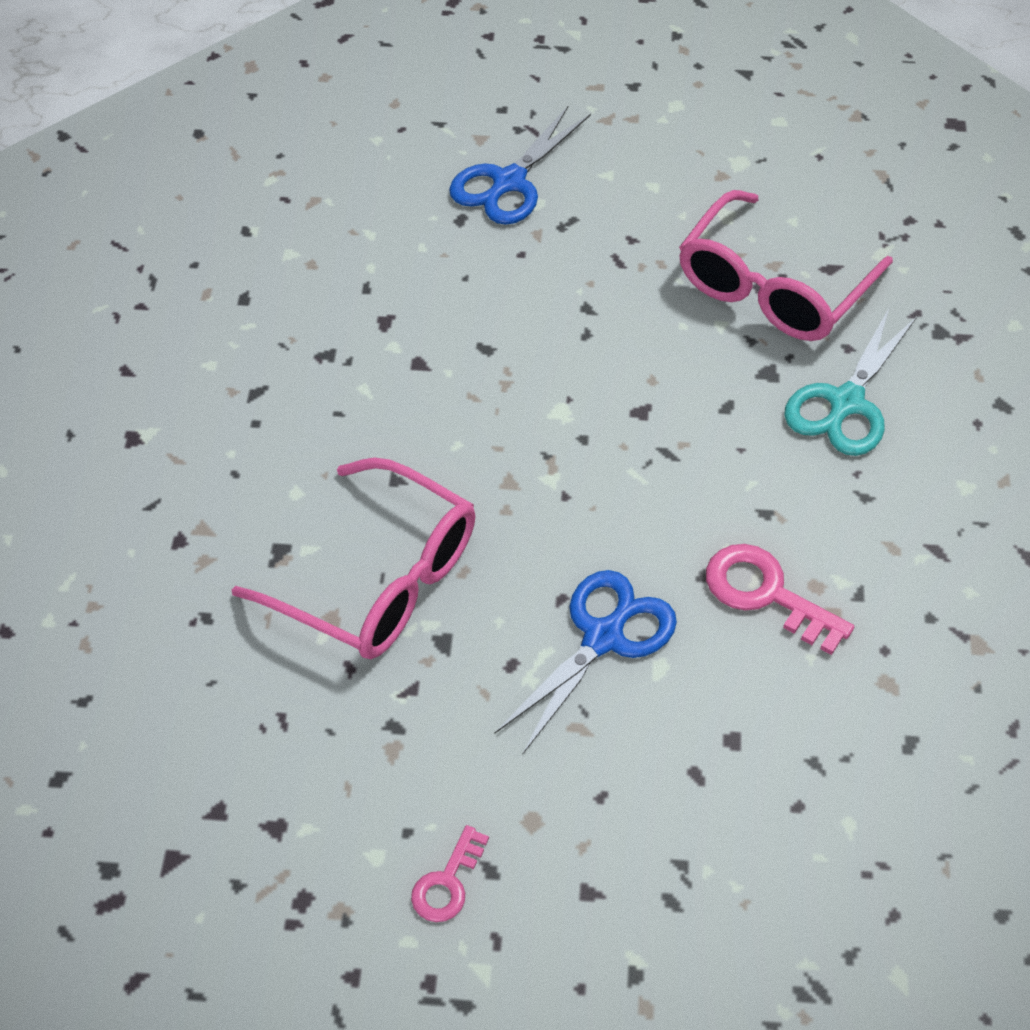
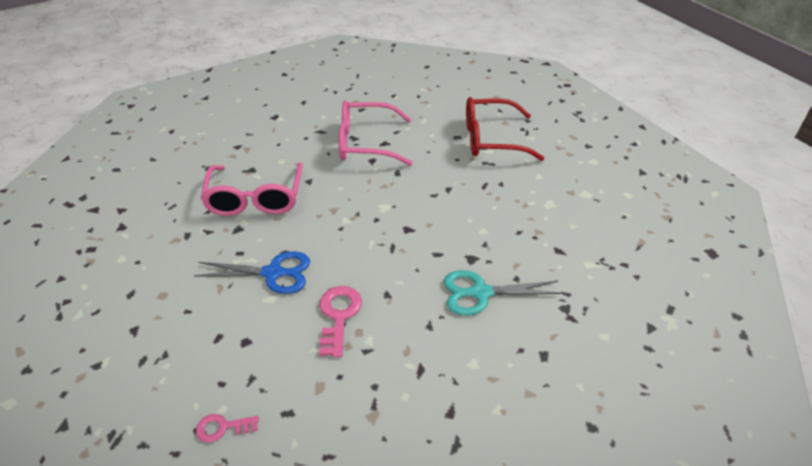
camera: 55 degrees right, 10 degrees down
pink key [411,825,489,922] -> pink key moved to [196,414,259,443]
blue scissors [449,105,591,225] -> red glasses [466,97,545,161]
pink glasses [679,190,893,341] -> pink glasses moved to [339,100,413,166]

